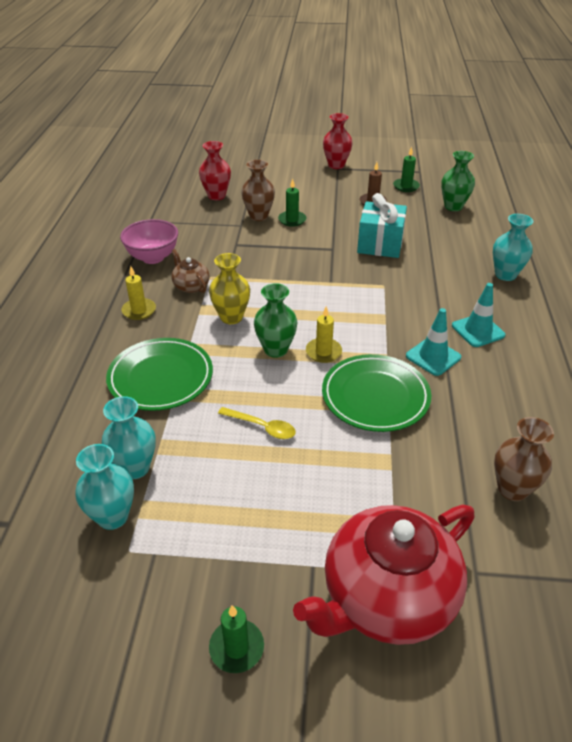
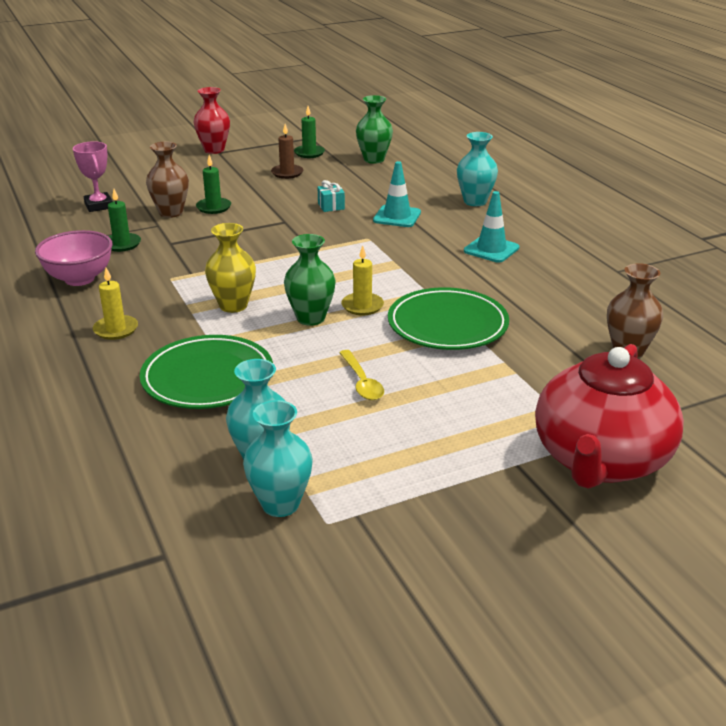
camera: 30 degrees left, 10 degrees down
brown teapot [171,249,210,293] -> none
red vase [199,141,231,200] -> pink trophy [73,141,113,212]
green candle [209,605,264,673] -> green candle moved to [108,189,141,252]
yellow spoon [218,407,296,439] -> yellow spoon turned 75 degrees clockwise [339,350,384,400]
turquoise gift [357,193,407,258] -> turquoise gift [318,180,345,212], size x0.46
turquoise traffic cone [406,308,461,376] -> turquoise traffic cone moved to [373,161,421,227]

